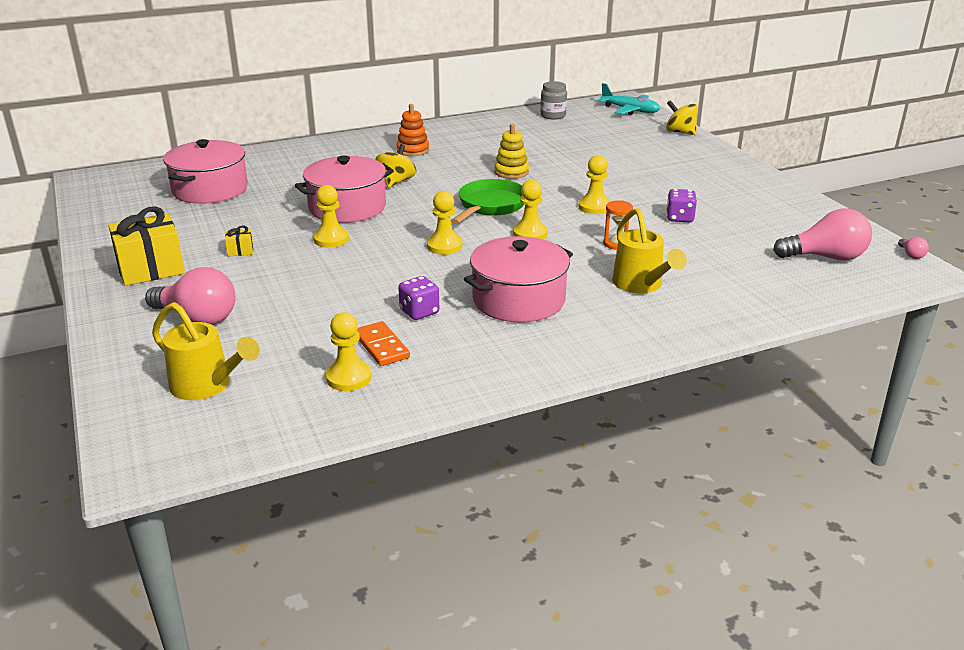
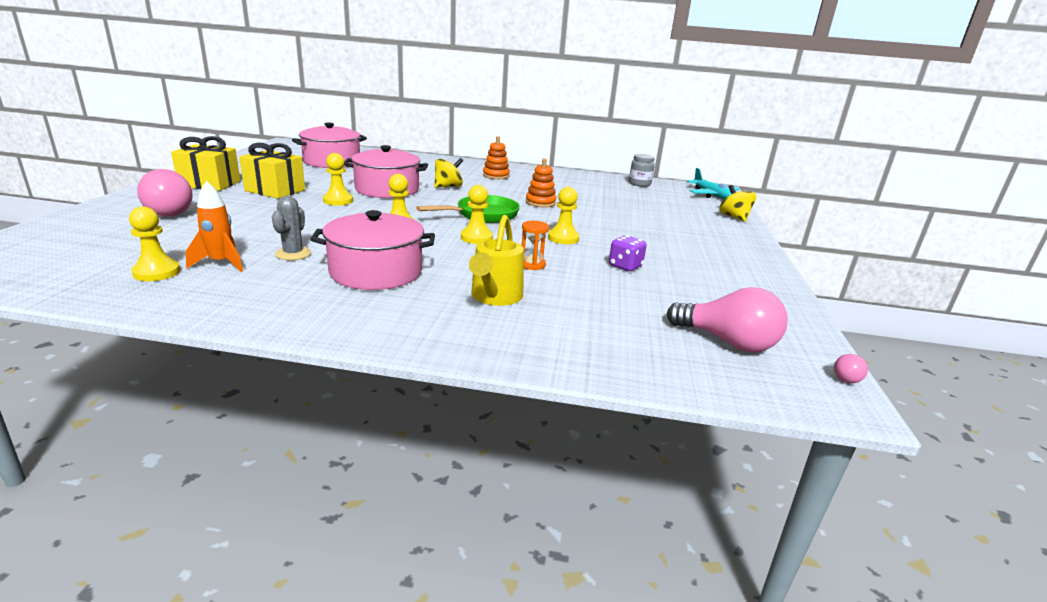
camera: 30 degrees right, 5 degrees down
yellow watering can [152,302,260,400] -> none
yellow gift [225,226,254,256] -> yellow gift [239,143,305,199], size x2.31
orange domino [357,321,410,366] -> orange rocket [186,181,243,272]
purple dice [398,276,439,320] -> grey cactus [272,196,311,260]
yellow stacking toy [494,124,529,179] -> orange stacking toy [526,158,557,207]

